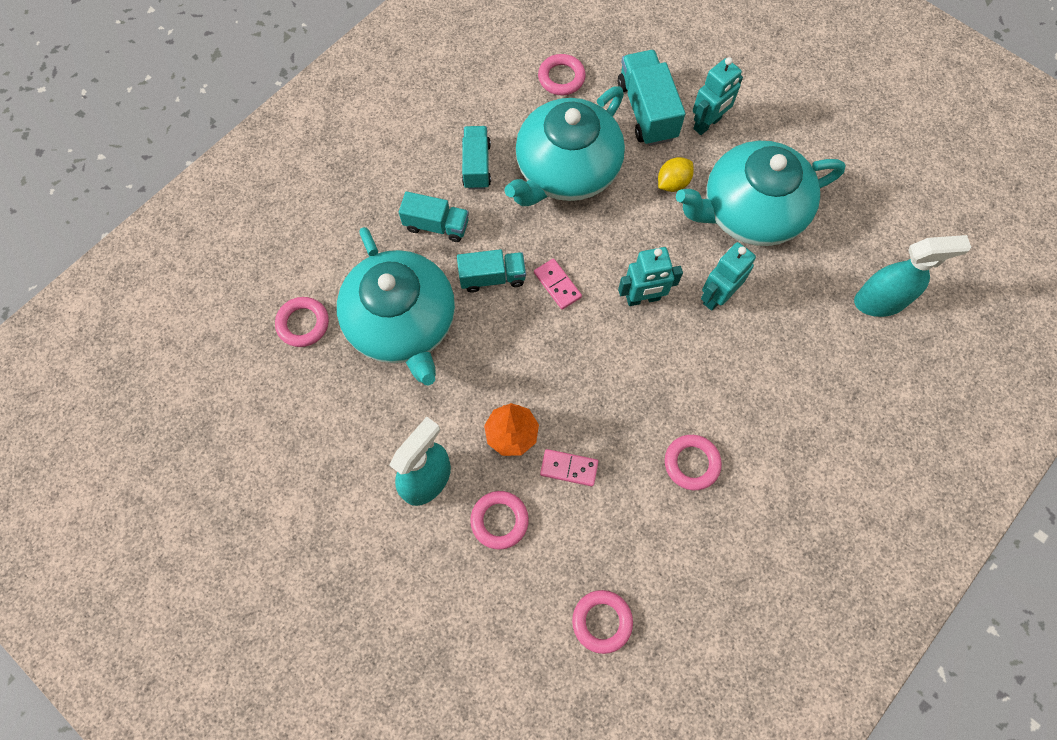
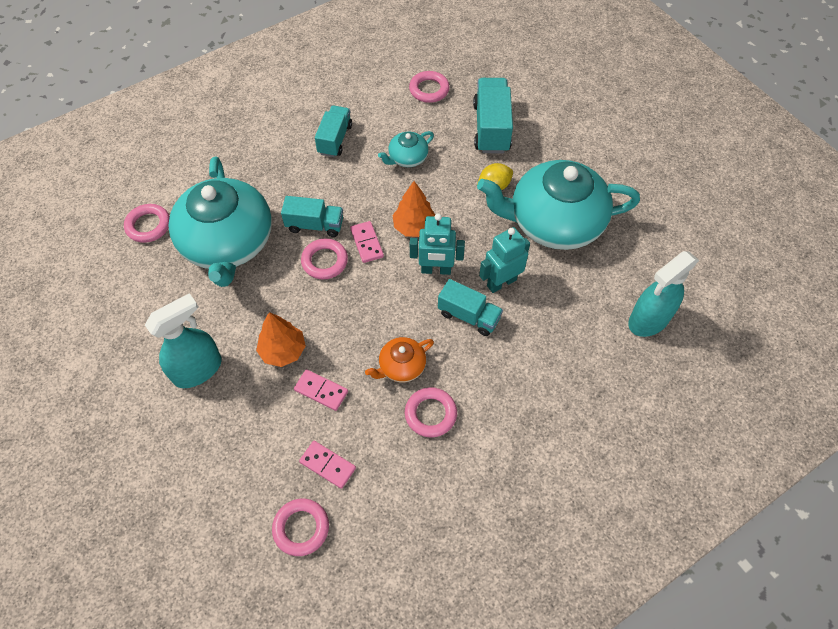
camera: 15 degrees right, 10 degrees down
turquoise truck [399,191,469,242] -> turquoise truck moved to [438,279,503,336]
pink ring [470,491,529,550] -> pink ring moved to [301,239,348,279]
turquoise teapot [505,86,625,206] -> turquoise teapot [378,131,434,167], size x0.44
turquoise robot [693,57,743,135] -> none
turquoise spray bottle [854,235,972,317] -> turquoise spray bottle turned 135 degrees clockwise [628,251,699,337]
none -> pink domino [299,441,356,489]
none -> orange teapot [365,337,434,382]
none -> orange tree [392,181,435,237]

